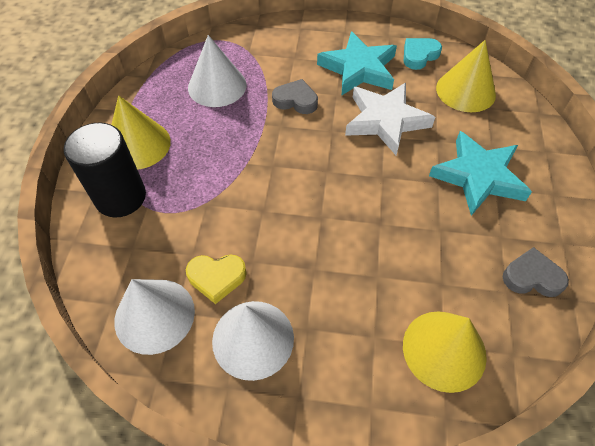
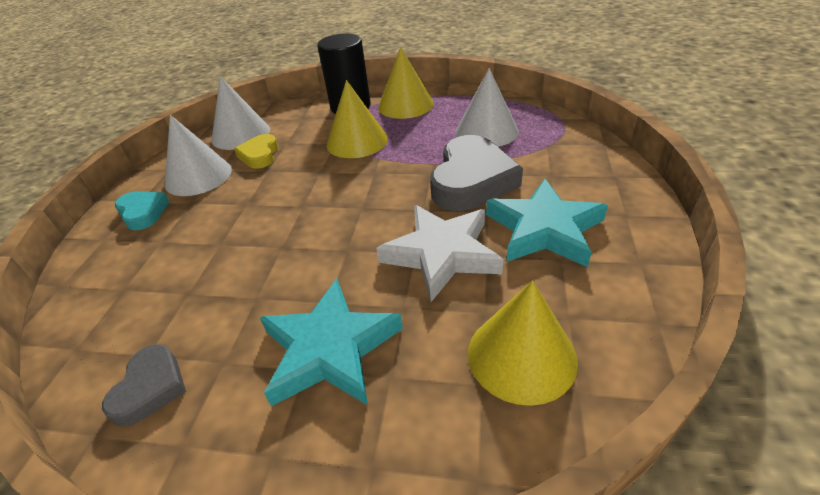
camera: 95 degrees right, 15 degrees down
grey heart [272,79,318,114] -> grey heart [430,135,523,211], size x1.84
yellow cone [403,311,487,393] -> yellow cone moved to [327,80,388,158]
turquoise heart [404,38,442,70] -> turquoise heart moved to [115,191,169,230]

